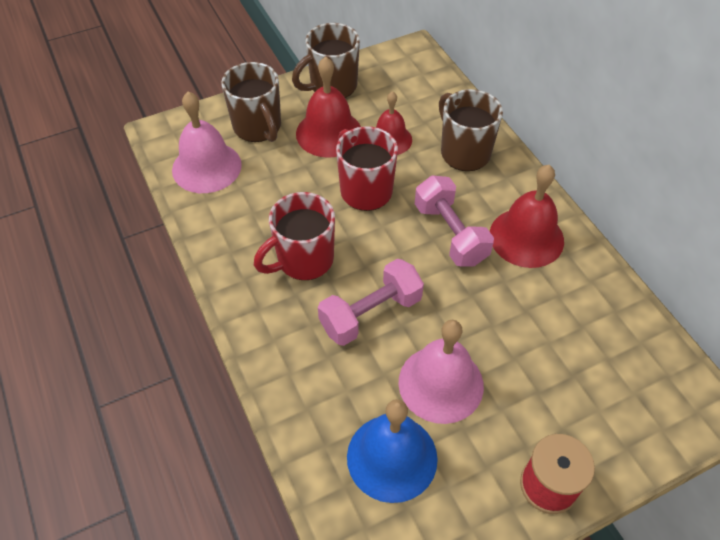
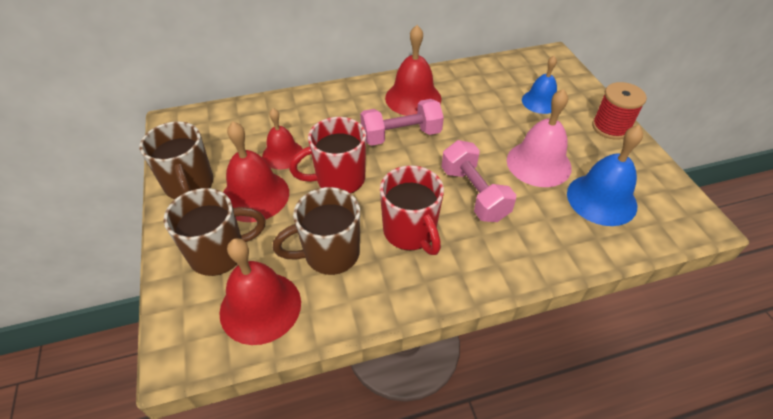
camera: 80 degrees left, 5 degrees down
pink bell [172,92,242,193] -> red bell [219,238,301,345]
brown mug [439,89,503,171] -> brown mug moved to [273,187,360,275]
none -> blue bell [522,56,557,114]

